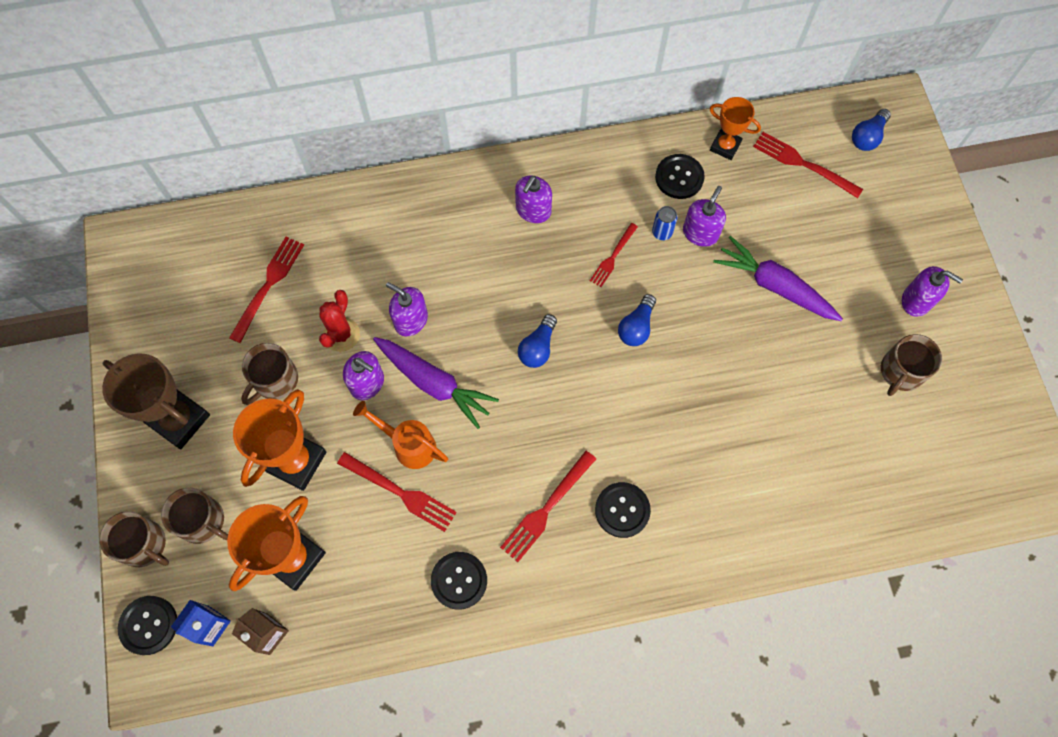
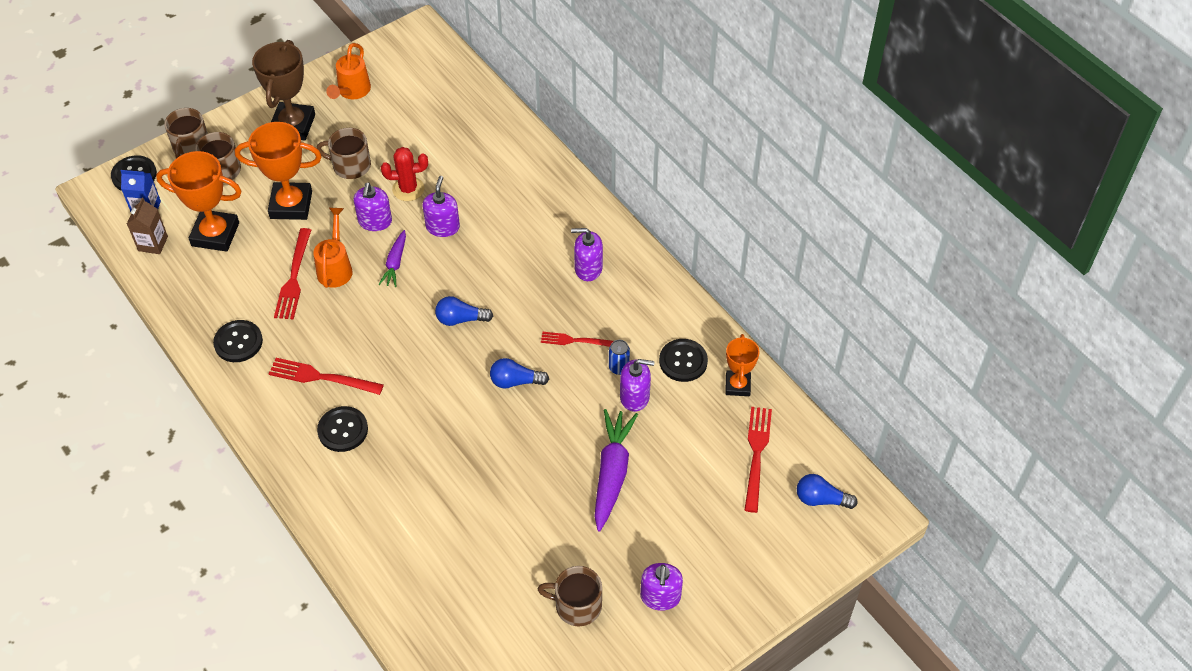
camera: 65 degrees right, 15 degrees down
red fork [229,237,304,343] -> none
purple carrot [373,337,499,429] -> purple carrot [378,230,406,287], size x0.57
none -> orange watering can [326,43,371,99]

